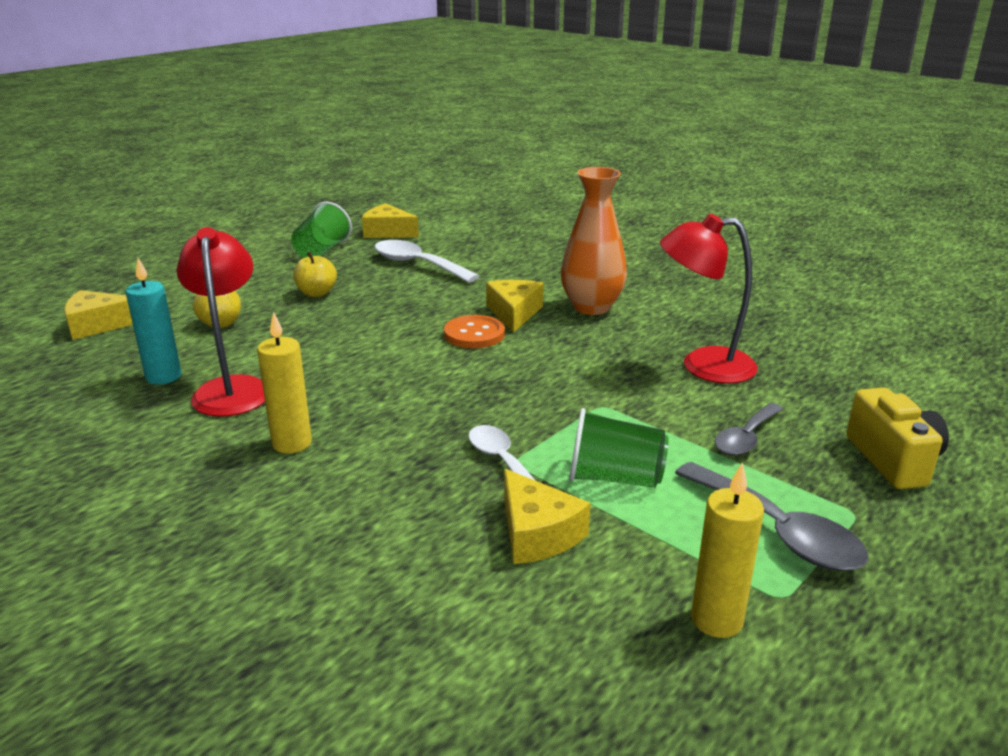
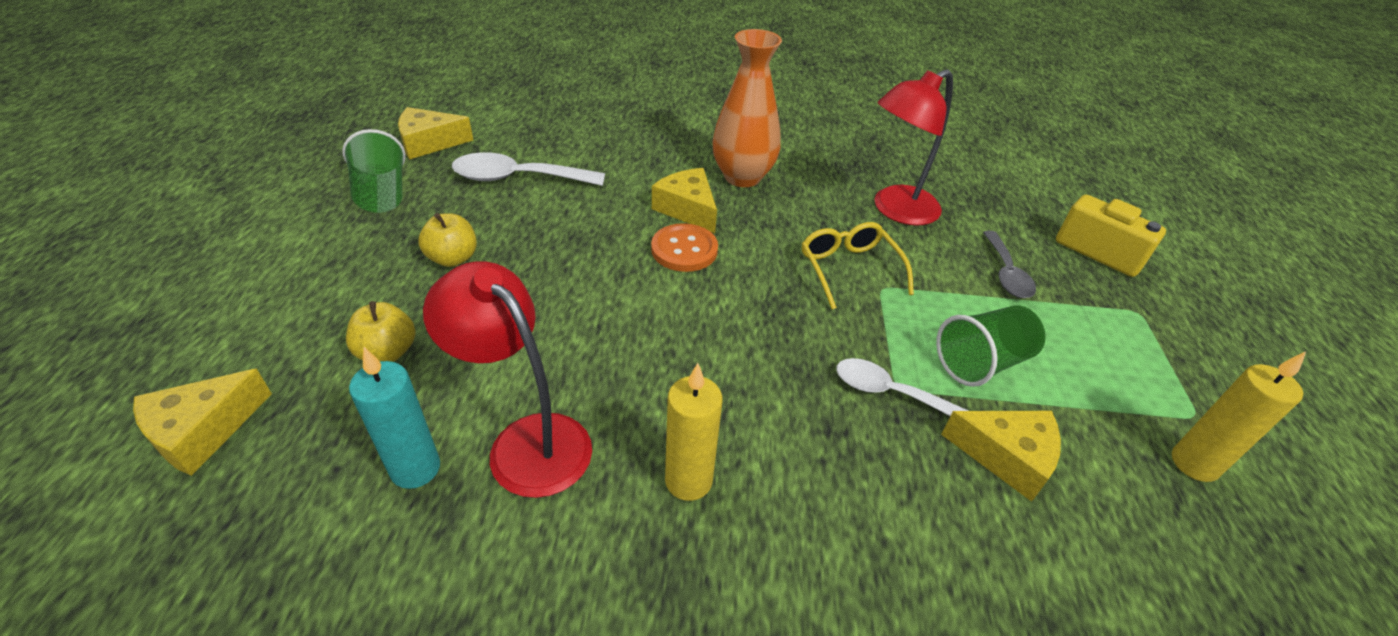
camera: 40 degrees left, 15 degrees up
grey spoon [675,462,869,571] -> none
none -> yellow glasses [802,222,914,309]

